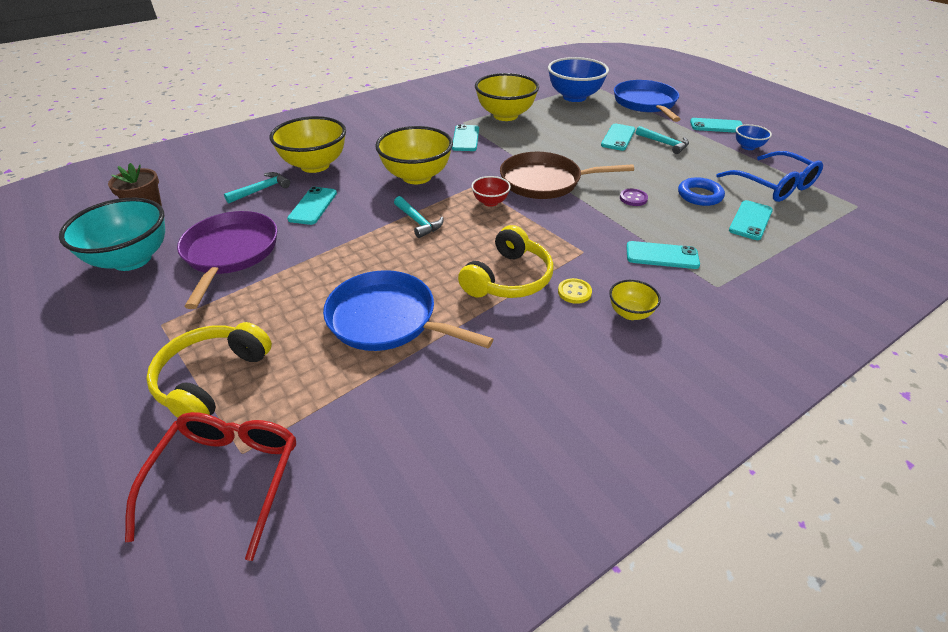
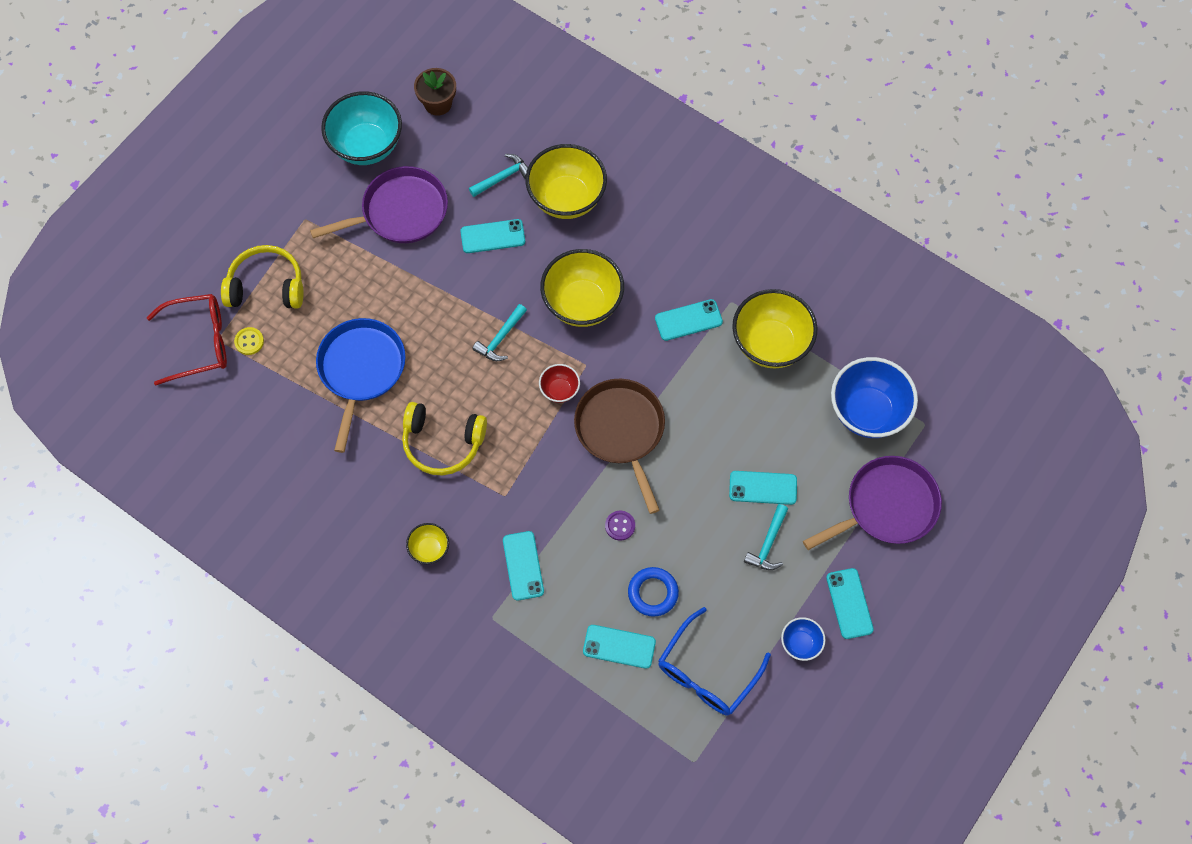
camera: 70 degrees right, 25 degrees up
turquoise hammer [224,172,290,203] -> turquoise hammer turned 60 degrees counterclockwise [469,154,528,197]
yellow button [558,278,592,304] -> yellow button moved to [234,327,264,355]
blue pan [614,80,681,122] -> purple pan [803,456,942,550]

